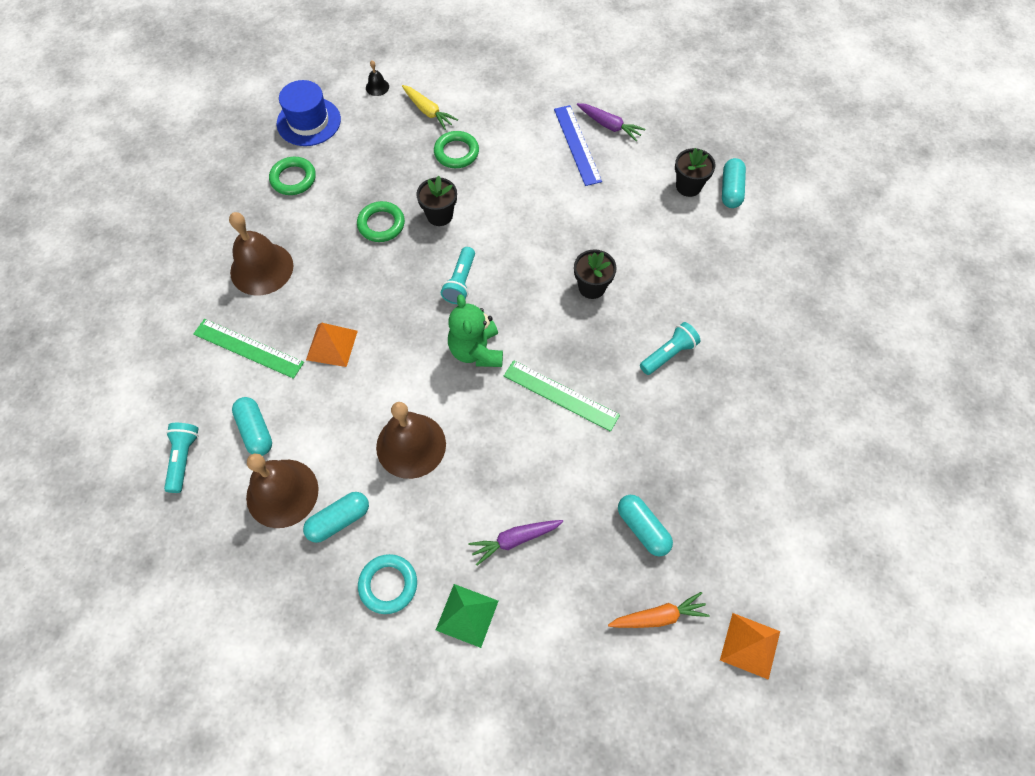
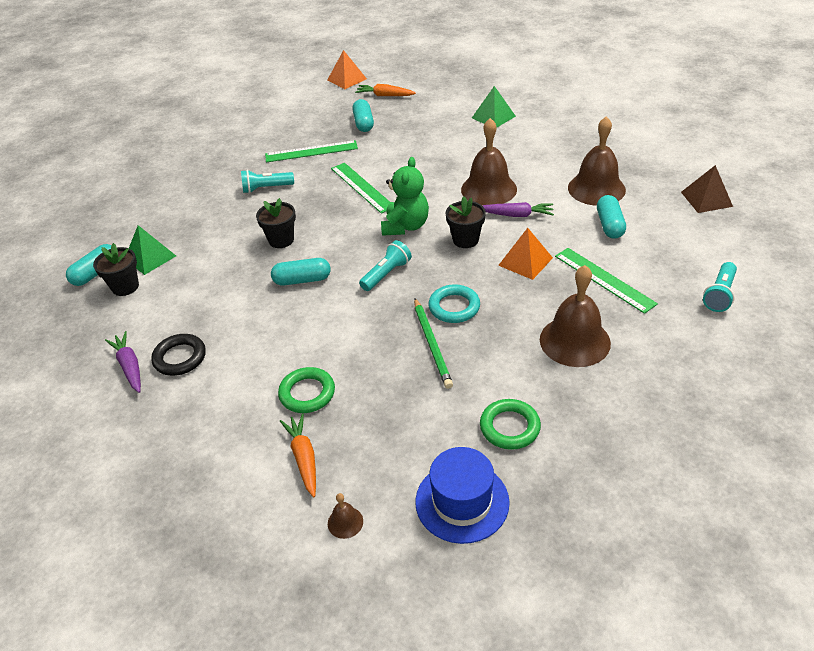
camera: 150 degrees left, 20 degrees down
turquoise flashlight [164,423,199,493] -> turquoise flashlight moved to [703,262,737,312]
turquoise capsule [303,492,369,543] -> turquoise capsule moved to [271,258,331,286]
green ring [357,201,405,242] -> green pencil [414,298,453,389]
turquoise ring [358,554,417,614] -> turquoise ring moved to [428,284,480,323]
black bell [366,60,389,96] -> brown bell [328,493,363,539]
yellow carrot [402,85,458,130] -> orange carrot [280,413,316,497]
black flower pot [417,176,457,226] -> black flower pot moved to [446,197,486,248]
purple carrot [468,520,563,565] -> purple carrot moved to [483,202,554,217]
blue ruler [554,105,602,186] -> black ring [151,334,206,376]
none -> green pyramid [129,225,176,275]
none -> green ruler [265,140,358,162]
none -> brown pyramid [681,165,733,213]

